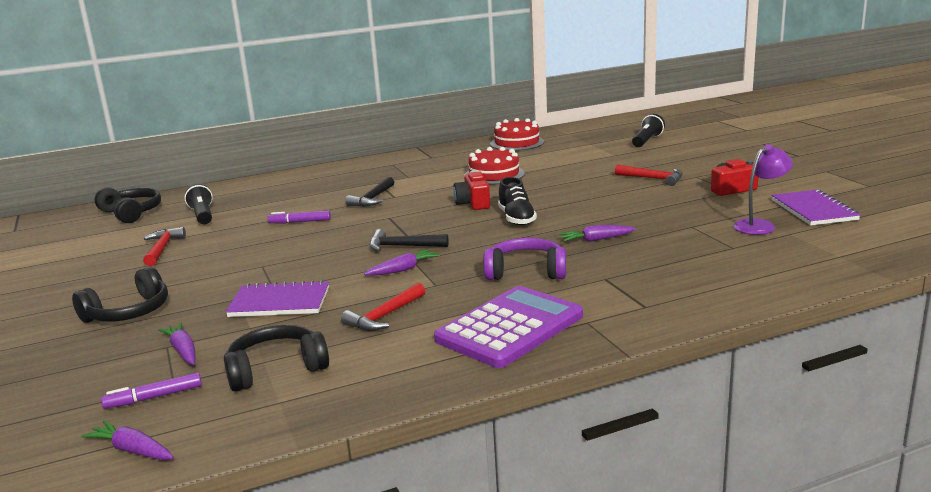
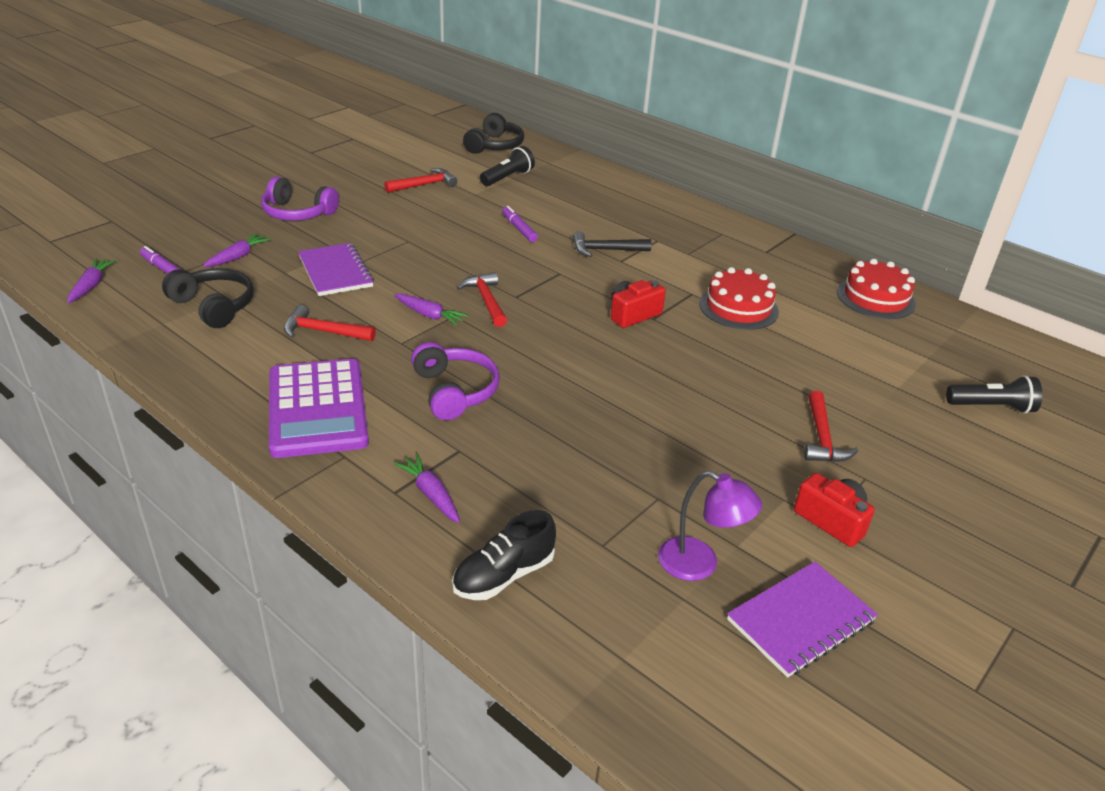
camera: 60 degrees right, 15 degrees up
black headphones [72,266,168,323] -> purple headphones [261,177,339,221]
black hammer [369,229,449,251] -> red hammer [457,272,507,327]
purple calculator [434,286,583,368] -> purple calculator turned 60 degrees clockwise [269,359,369,458]
black shoe [498,177,537,226] -> black shoe moved to [452,510,556,600]
purple carrot [559,225,636,242] -> purple carrot moved to [394,454,460,523]

